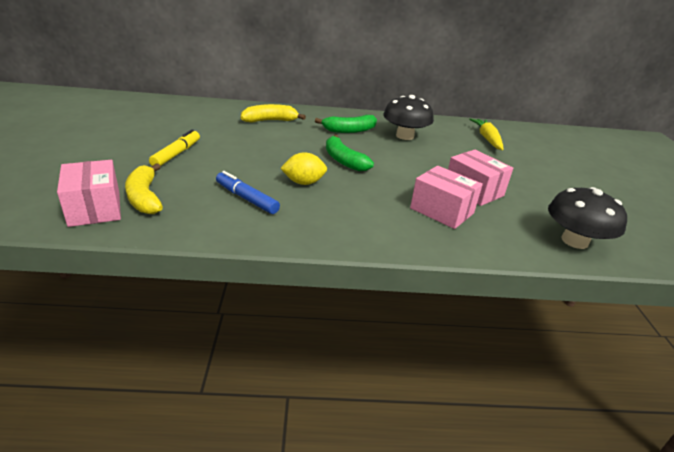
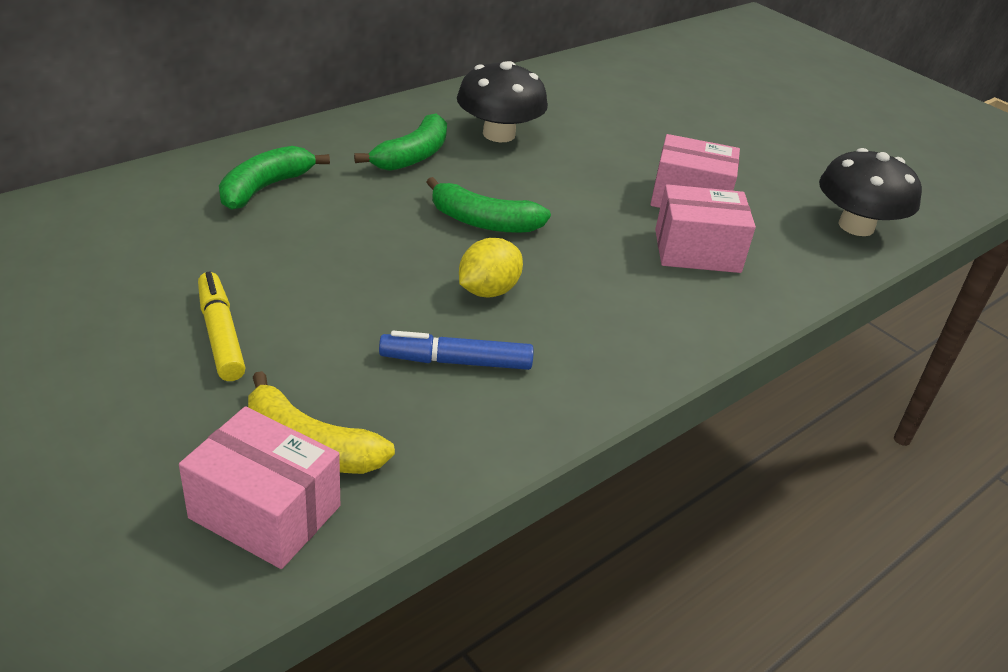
camera: 40 degrees left, 5 degrees up
yellow banana [241,104,306,123] -> green banana [219,146,330,210]
yellow carrot [469,118,504,150] -> none

